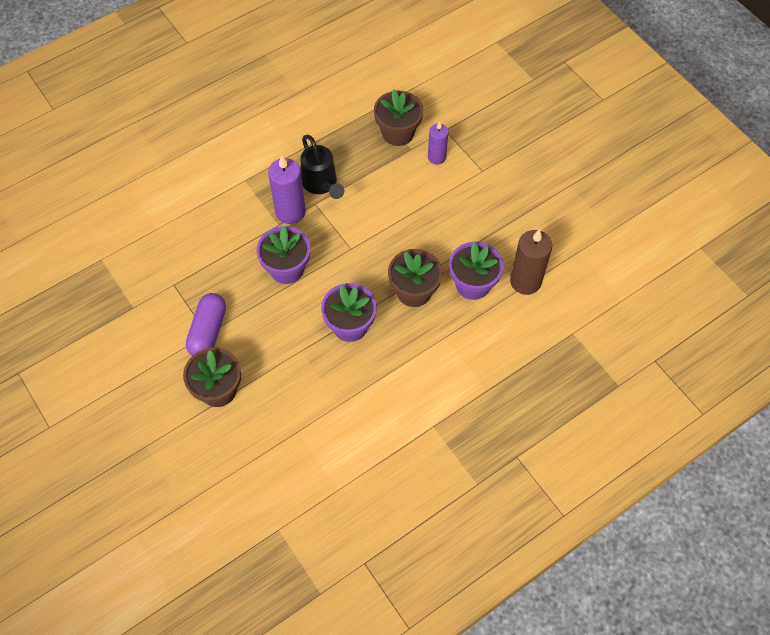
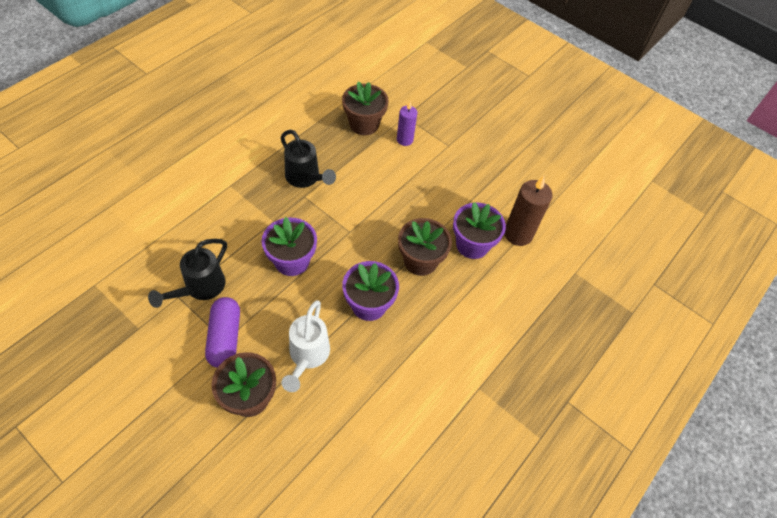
camera: 20 degrees left, 5 degrees down
purple candle [268,156,306,224] -> none
none -> black watering can [148,239,227,308]
none -> white watering can [282,300,330,392]

